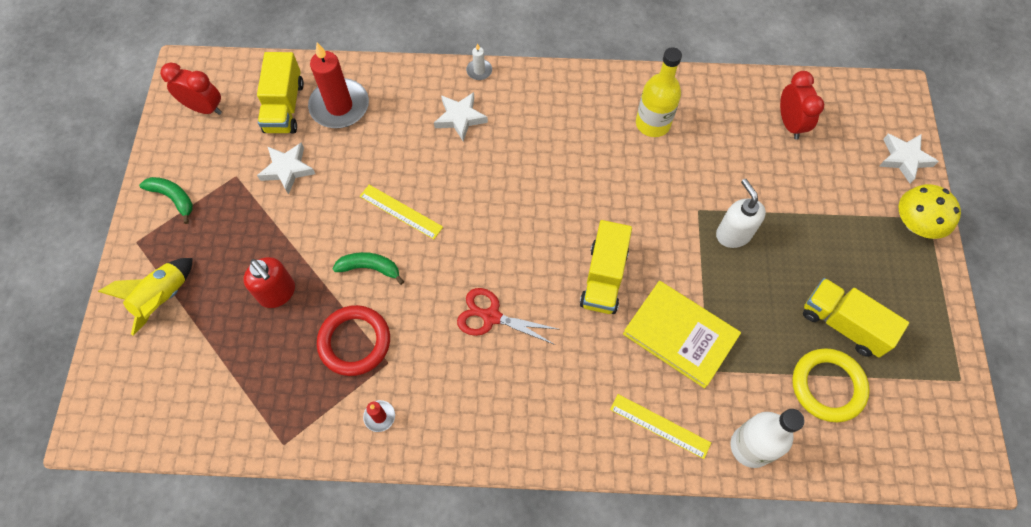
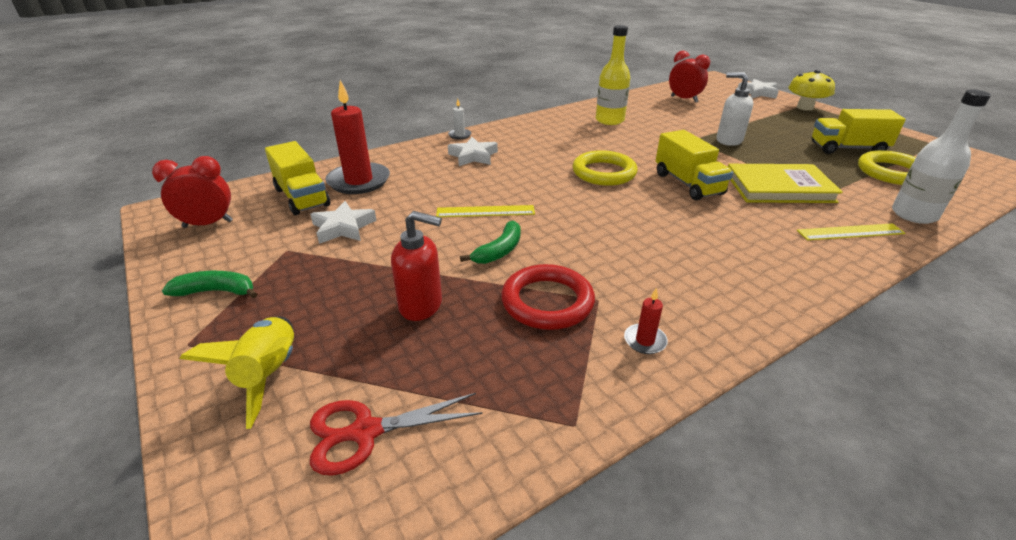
camera: 35 degrees left, 30 degrees down
green banana [333,252,404,285] -> green banana turned 150 degrees clockwise [460,221,521,264]
red scissors [457,288,560,345] -> red scissors moved to [310,393,483,476]
none -> yellow ring [573,150,637,186]

